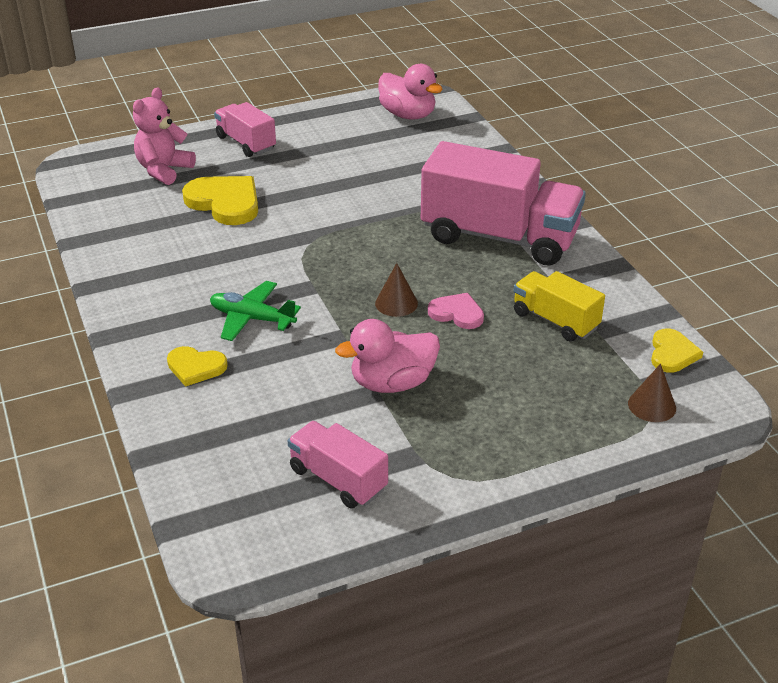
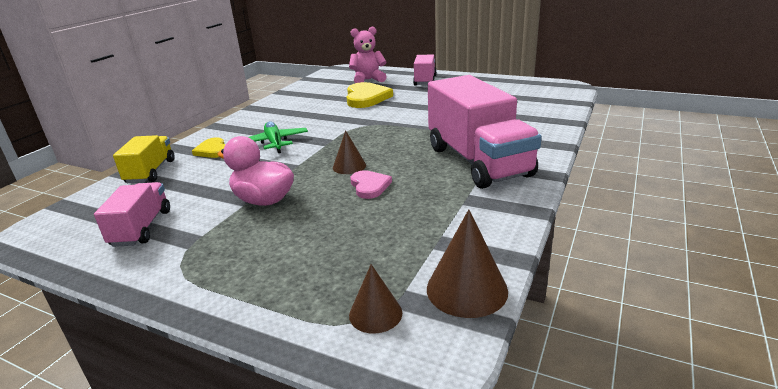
camera: 50 degrees right, 10 degrees down
pink duck [378,64,443,120] -> none
yellow truck [514,271,605,342] -> yellow truck moved to [113,135,175,183]
yellow heart [651,328,703,373] -> brown cone [427,209,508,318]

